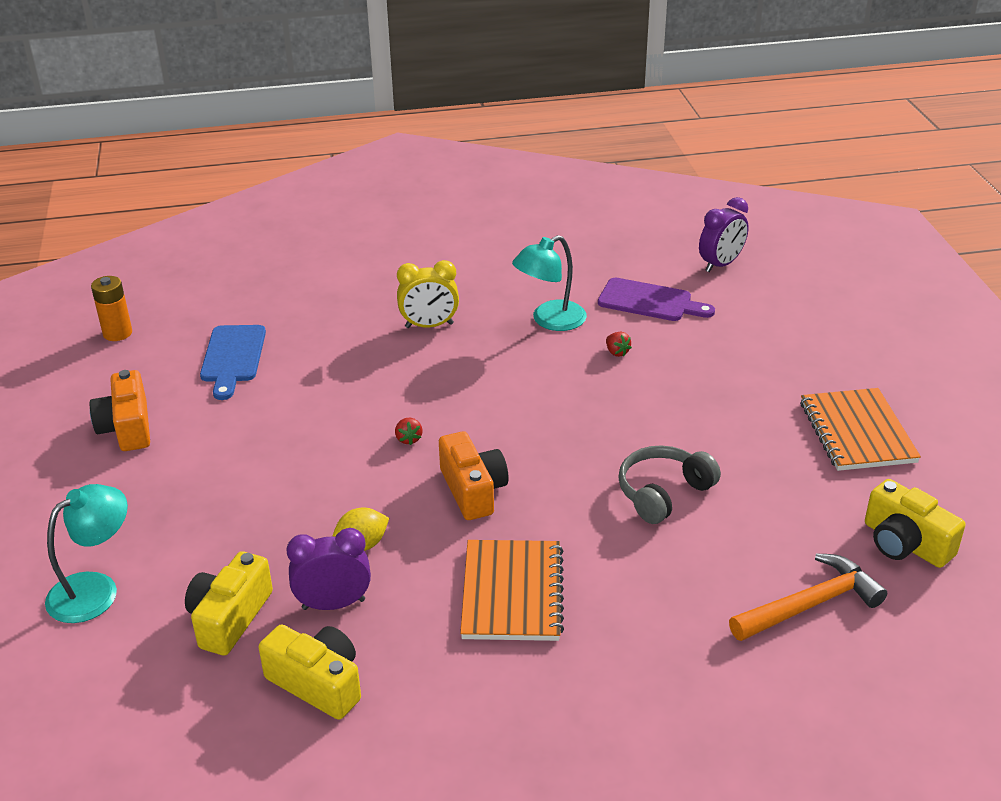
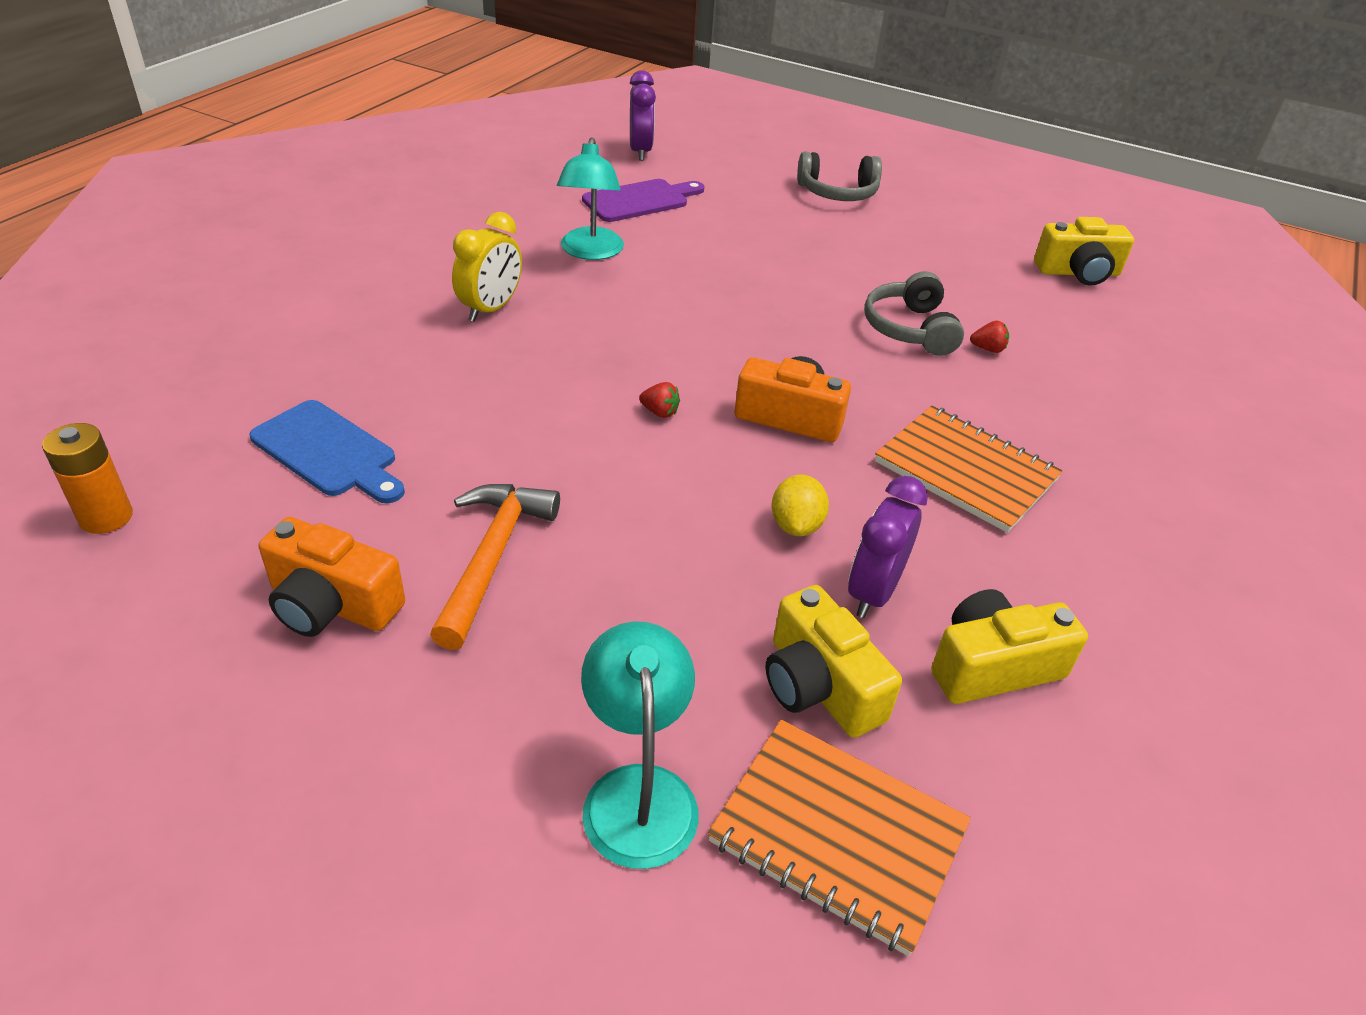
camera: 55 degrees left, 5 degrees up
red strawberry [606,332,632,357] -> red strawberry moved to [970,321,1009,353]
orange hammer [729,553,887,641] -> orange hammer moved to [430,484,560,650]
orange notebook [800,388,921,471] -> orange notebook moved to [708,720,971,956]
none -> grey headphones [797,151,882,201]

